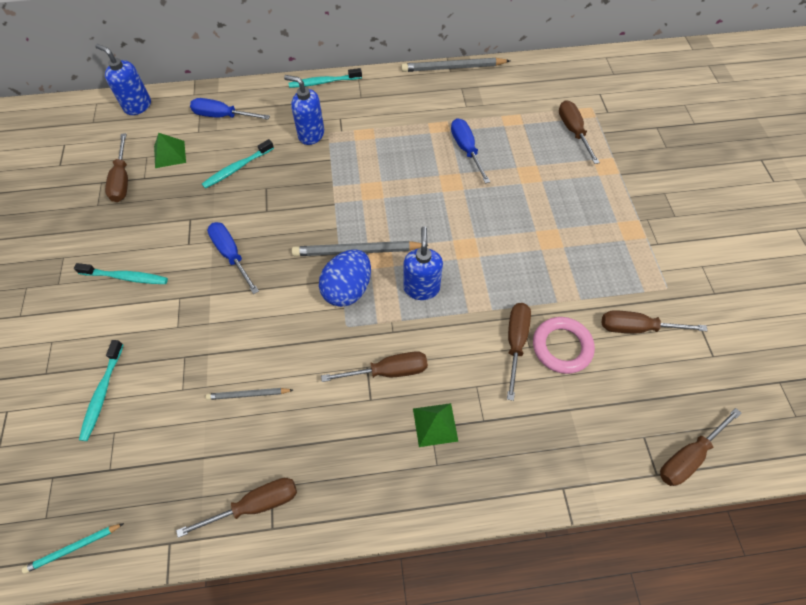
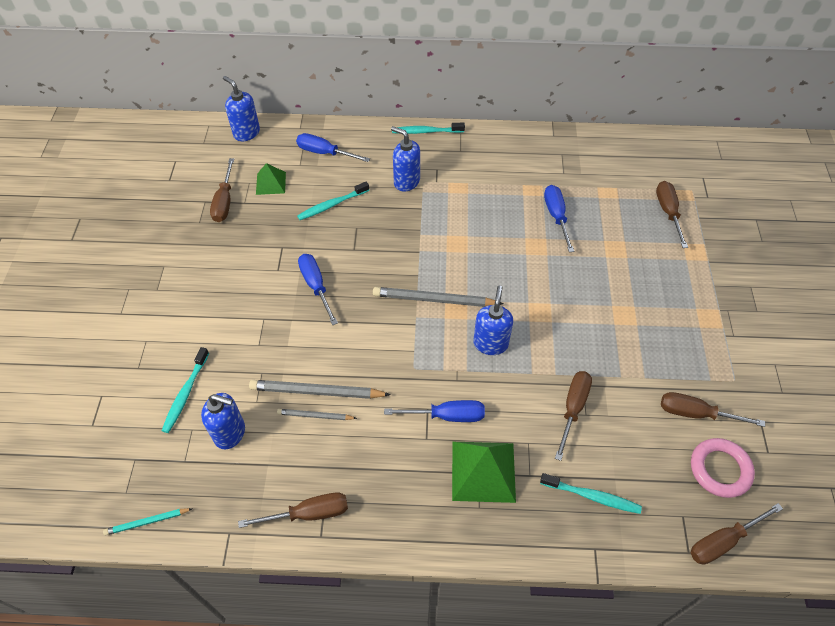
camera: 10 degrees right, 5 degrees down
turquoise toothbrush [74,263,168,284] -> turquoise toothbrush moved to [540,473,642,514]
blue egg [319,249,371,307] -> none
brown screwdriver [321,351,428,382] -> blue screwdriver [384,400,485,422]
grey pencil [401,58,510,72] -> grey pencil moved to [249,380,391,399]
green pyramid [413,403,458,447] -> green pyramid [452,442,516,503], size x1.67
pink ring [533,317,595,374] -> pink ring moved to [691,438,755,498]
none -> blue soap dispenser [201,393,245,449]

